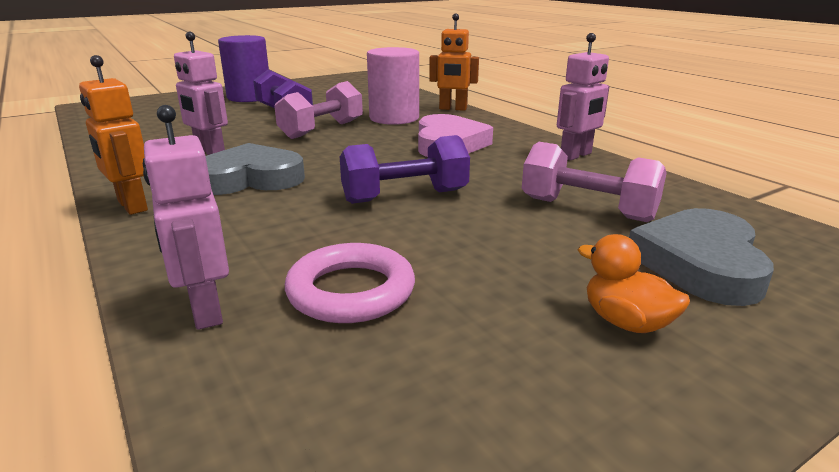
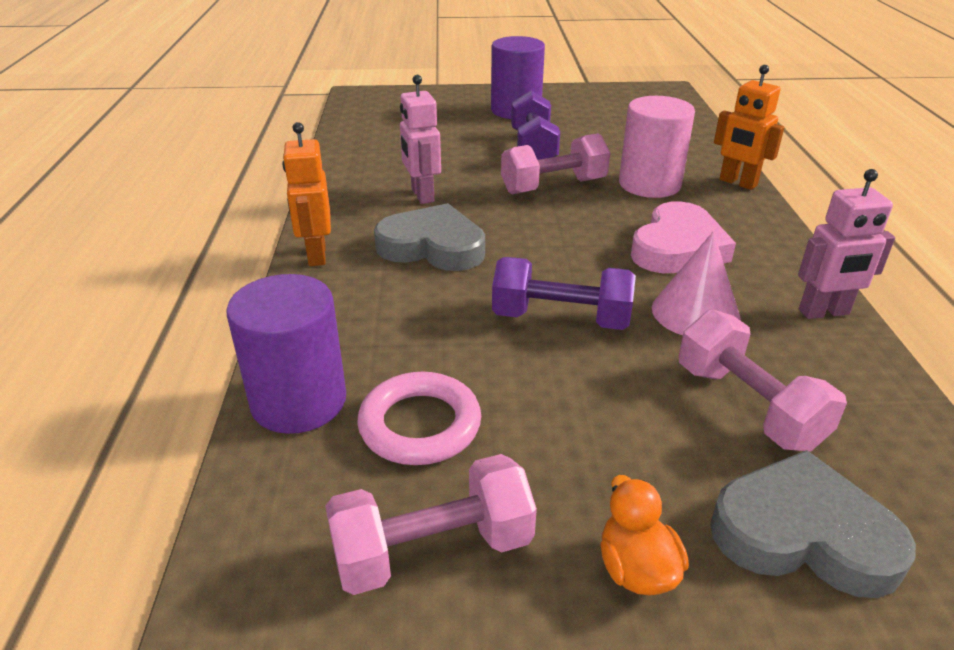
camera: 30 degrees right, 10 degrees up
pink robot [143,105,229,330] -> purple cylinder [226,274,346,434]
grey heart [629,208,774,306] -> grey heart turned 60 degrees clockwise [710,450,916,598]
none -> pink dumbbell [325,454,537,595]
none -> pink cone [652,231,741,335]

